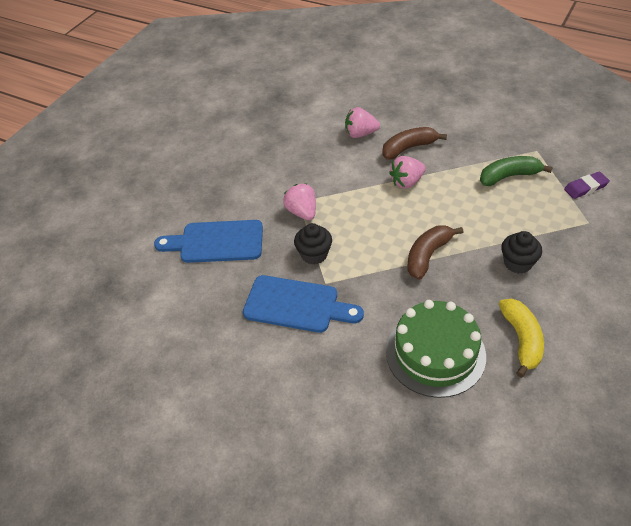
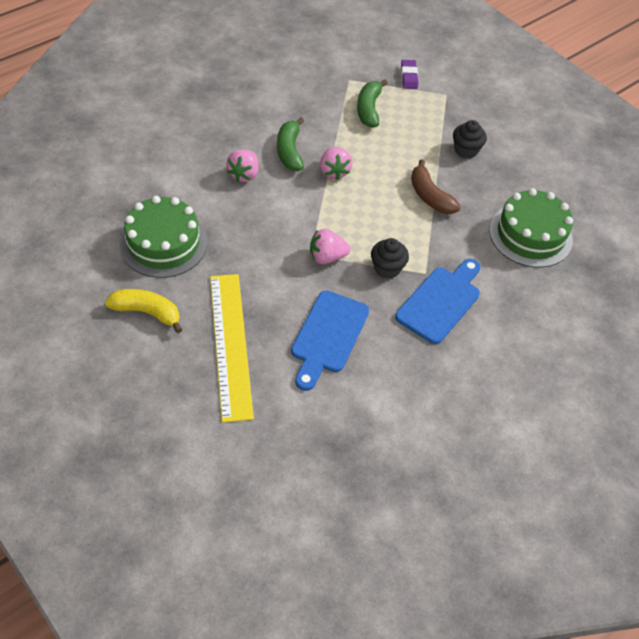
camera: 75 degrees left, 5 degrees up
brown banana [382,127,447,160] -> green banana [277,117,304,171]
yellow banana [499,299,544,378] -> yellow banana moved to [105,289,183,333]
none -> green cake [120,196,207,278]
none -> yellow ruler [210,274,254,423]

